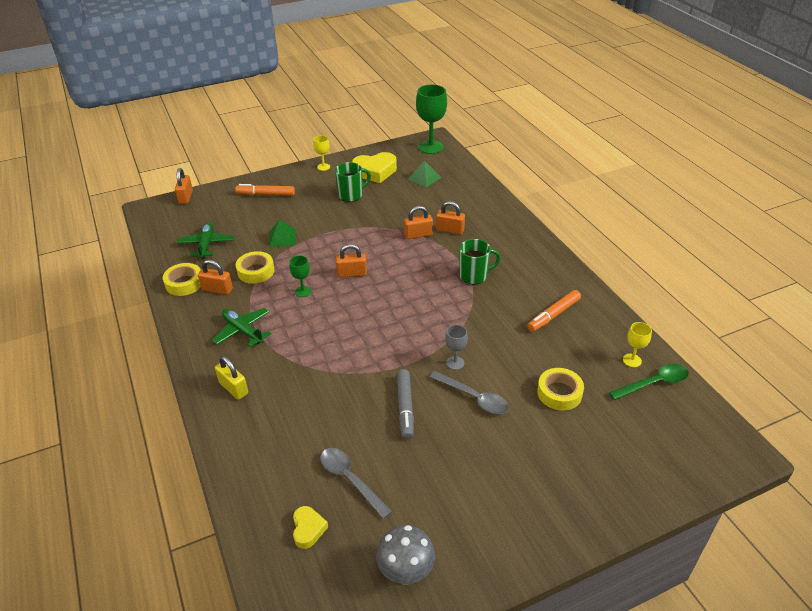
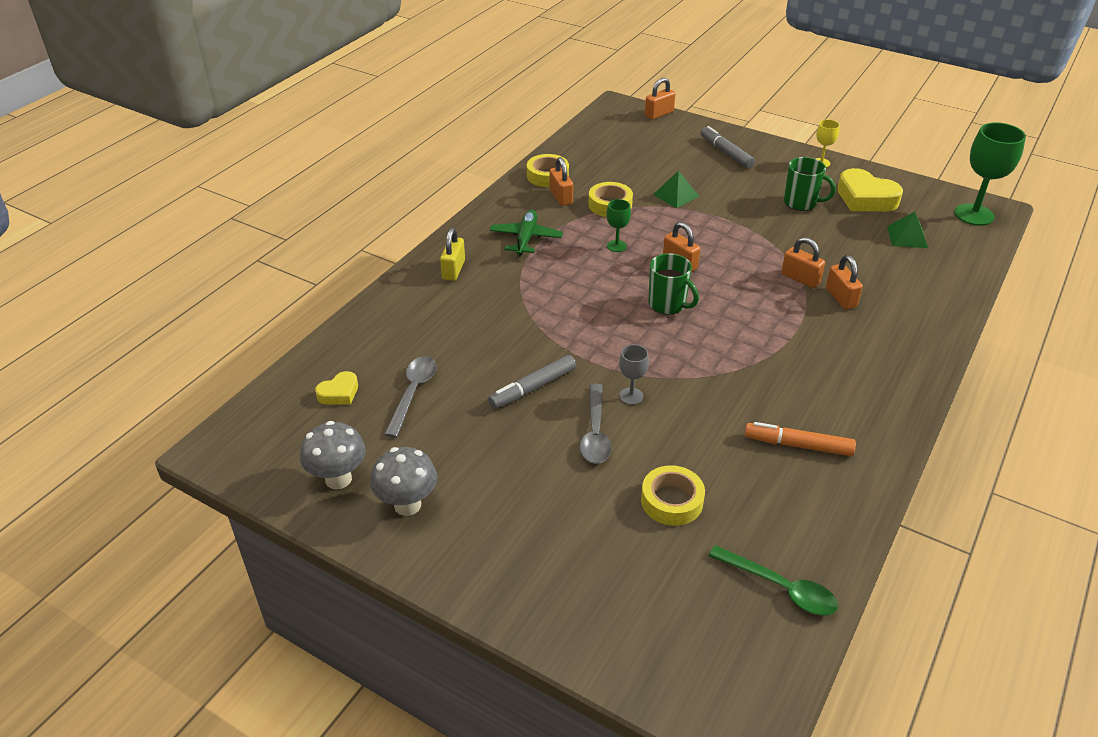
camera: 55 degrees right, 0 degrees up
green plane [177,222,234,259] -> none
orange marker [235,184,295,196] -> grey marker [701,126,755,168]
green mug [459,239,501,285] -> green mug moved to [649,253,699,315]
yellow goblet [623,322,652,367] -> none
none -> grey mushroom [370,447,437,516]

